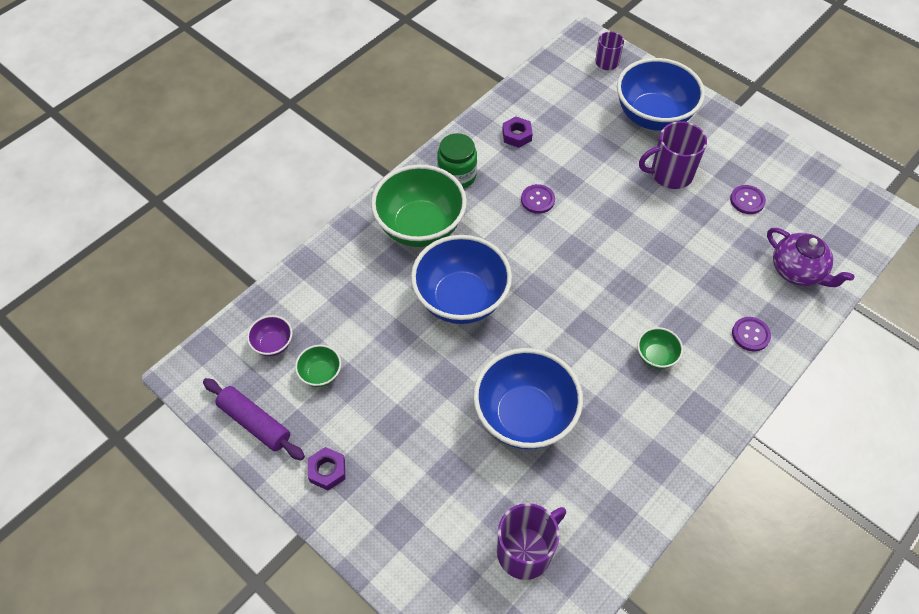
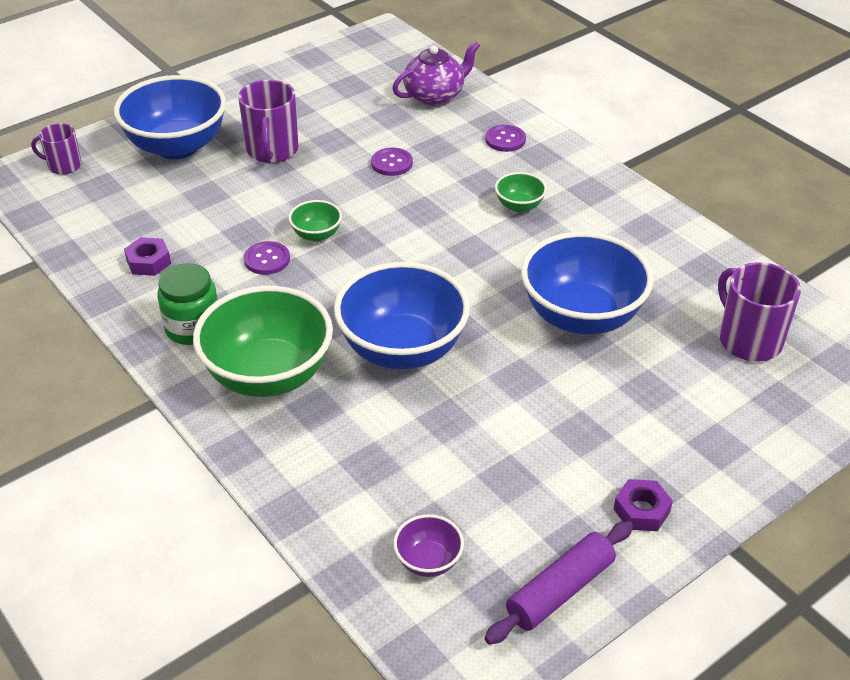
camera: 80 degrees left, 15 degrees down
green bowl [295,345,341,387] -> green bowl moved to [289,200,342,242]
purple button [730,185,766,214] -> purple button moved to [371,148,413,176]

